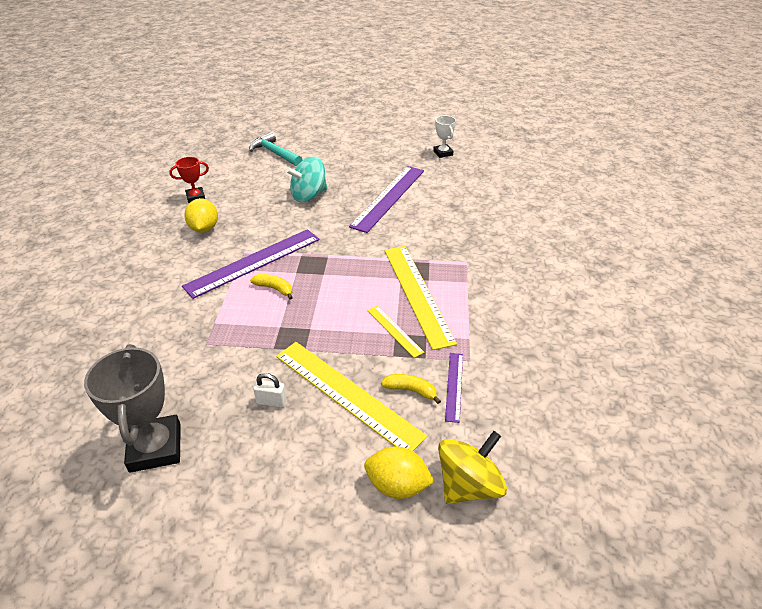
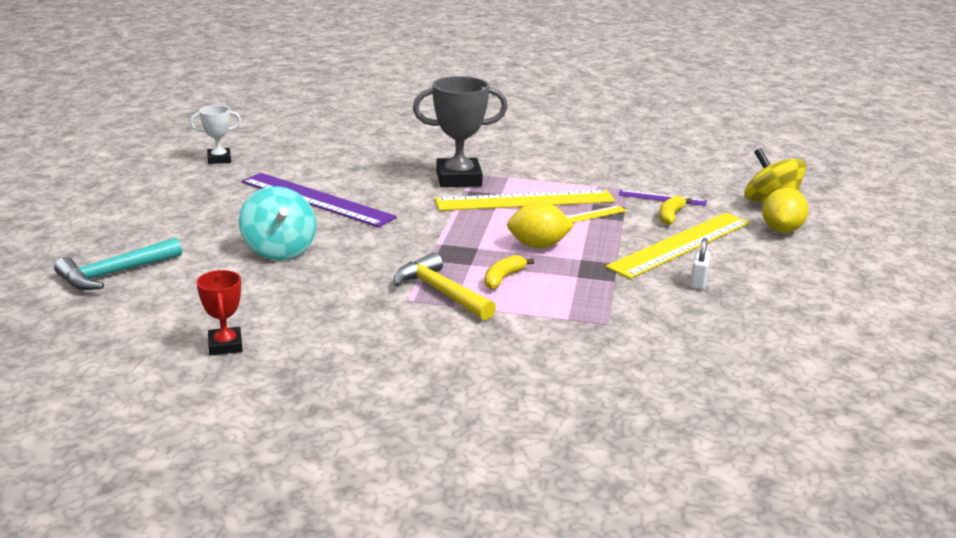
camera: 85 degrees left, 15 degrees down
grey trophy [84,344,181,473] -> grey trophy moved to [413,76,508,187]
purple ruler [182,229,320,299] -> yellow hammer [394,252,496,320]
yellow lemon [184,198,218,233] -> yellow lemon moved to [507,202,574,248]

